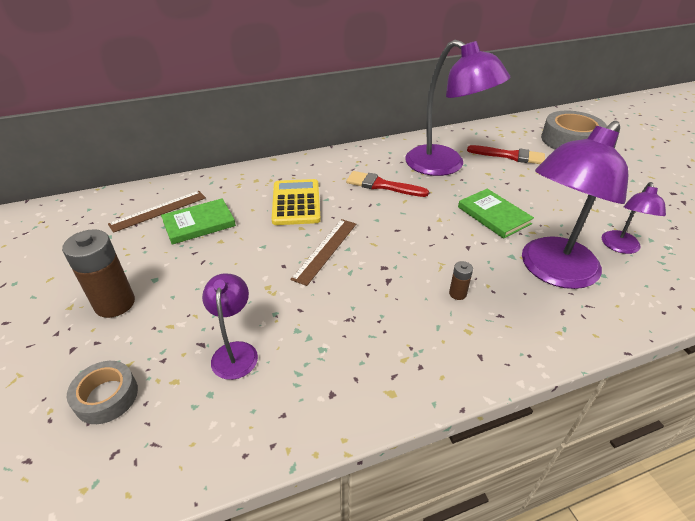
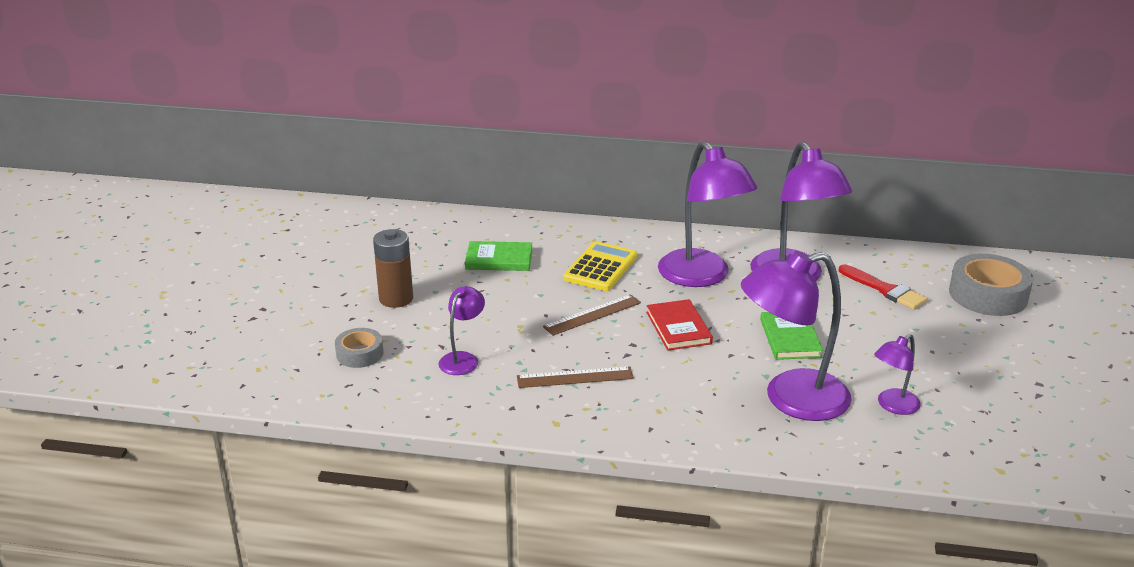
camera: 30 degrees right, 10 degrees down
brown ruler [108,191,206,233] -> brown ruler moved to [517,366,634,388]
red brush [346,171,429,197] -> purple lamp [658,141,757,287]
brown battery [449,261,473,300] -> none
none -> red book [646,299,713,351]

